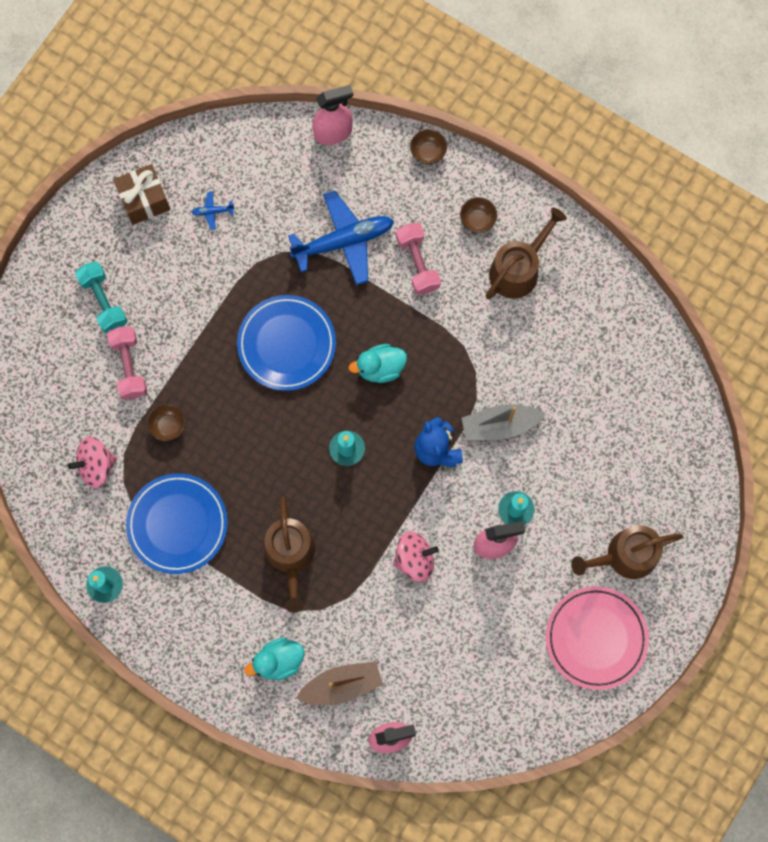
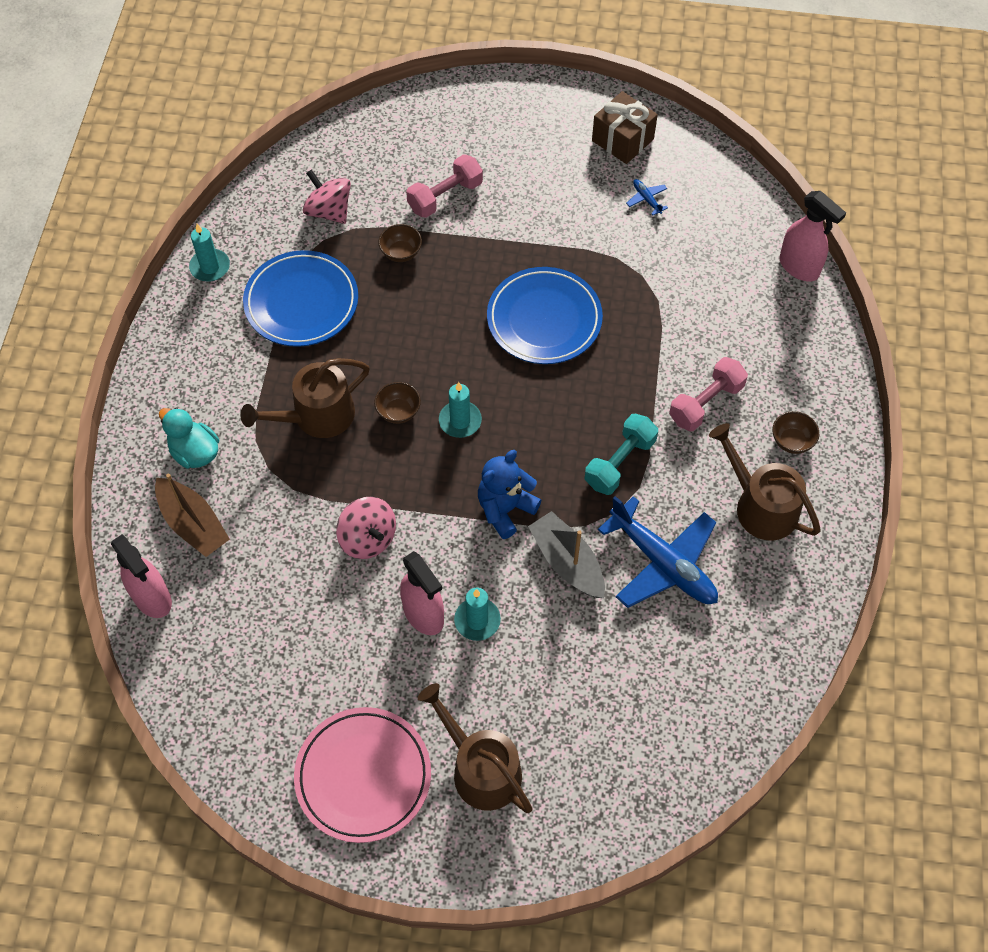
camera: 65 degrees right, 15 degrees down
turquoise dumbbell [75,262,128,333] -> turquoise dumbbell moved to [585,413,658,495]
blue plane [288,191,394,285] -> blue plane moved to [598,496,718,608]
turquoise duck [349,344,407,383] -> none
brown bowl [410,129,447,164] -> brown bowl moved to [374,382,421,424]
brown watering can [486,208,567,299] -> brown watering can turned 150 degrees counterclockwise [709,423,821,541]

